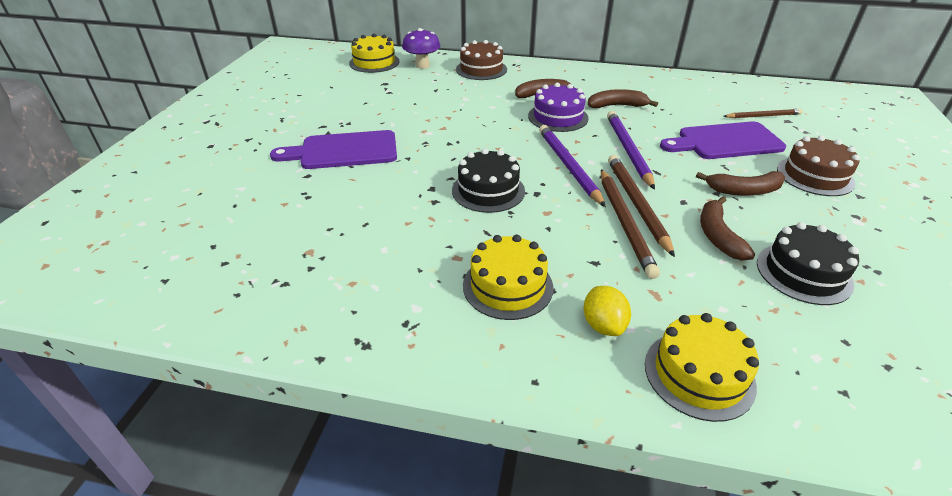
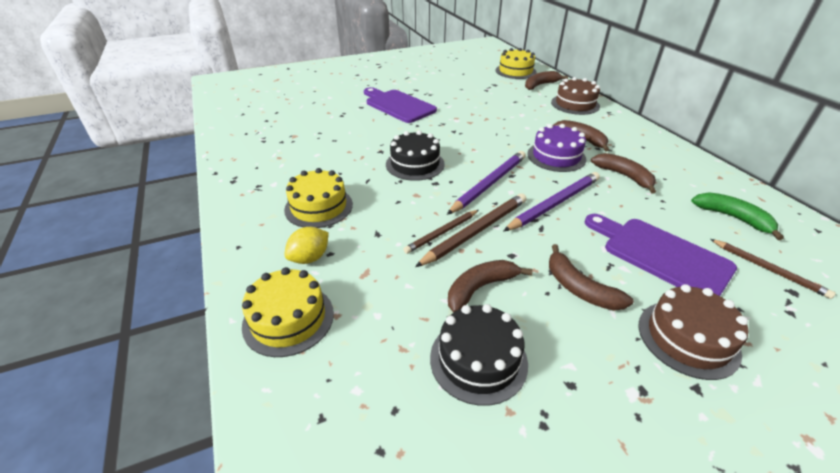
camera: 55 degrees right, 0 degrees up
purple mushroom [402,28,440,69] -> brown banana [525,71,568,90]
brown pencil [601,169,660,279] -> brown pencil [403,210,479,254], size x0.63
none -> green banana [691,192,784,240]

